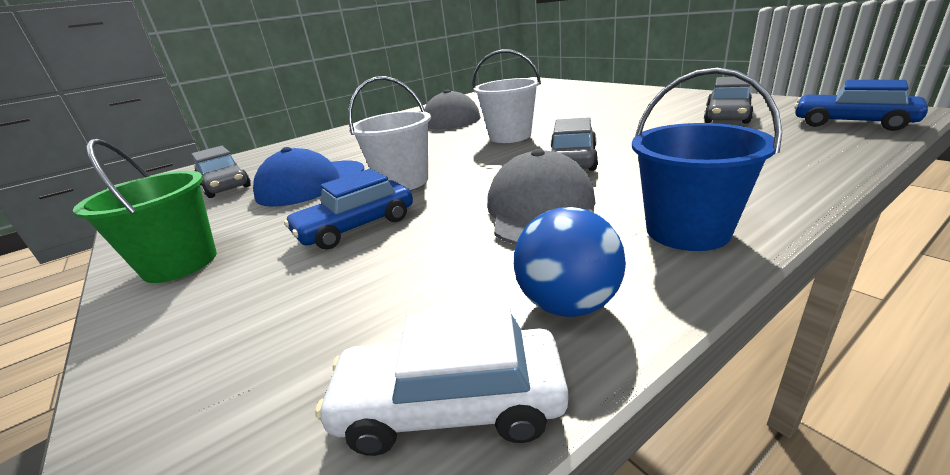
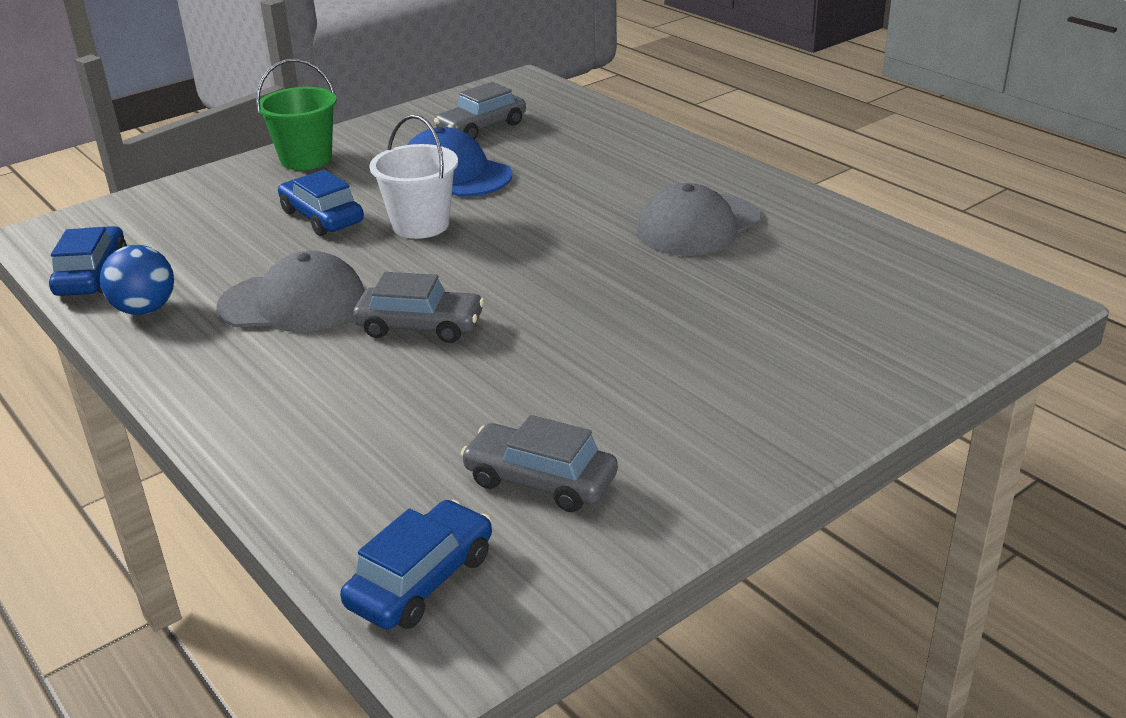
camera: 85 degrees right, 5 degrees up
white car [315,304,568,456] -> blue car [49,226,127,296]
white bucket [472,49,541,143] -> none
blue bucket [632,68,782,251] -> none

